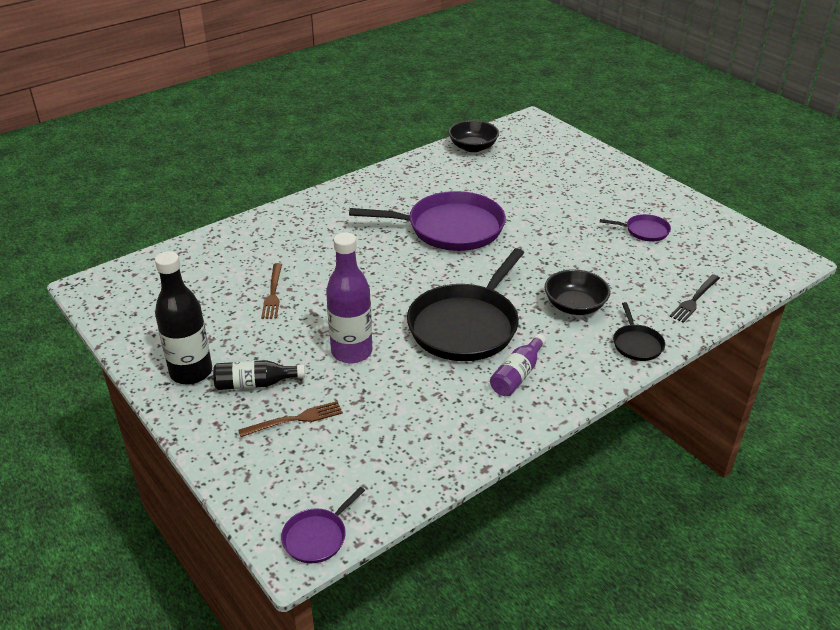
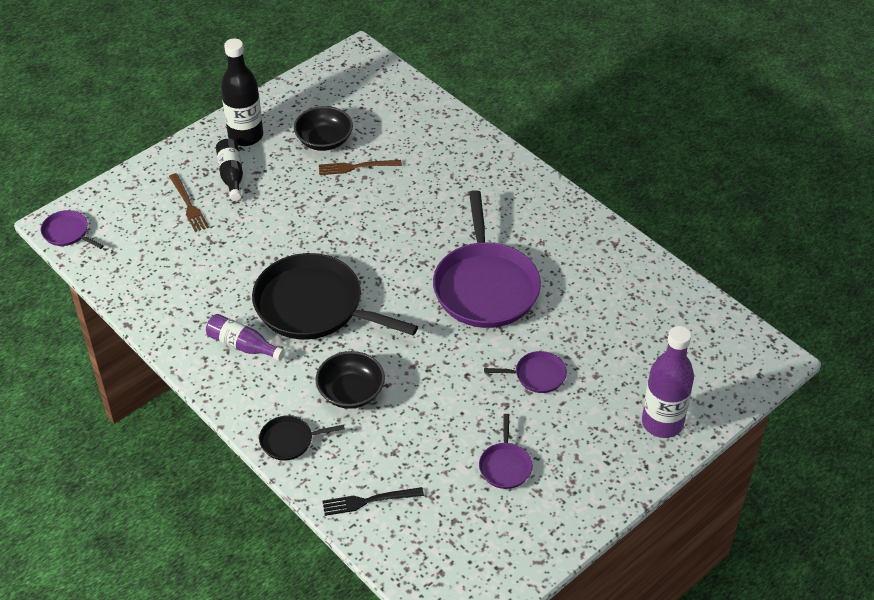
camera: 85 degrees right, 10 degrees up
purple bottle [326,232,372,363] -> purple bottle moved to [642,326,694,438]
black bowl [448,120,499,152] -> black bowl moved to [294,106,353,151]
black fork [670,274,720,323] -> black fork turned 45 degrees counterclockwise [323,487,424,516]
none -> purple pan [484,351,567,393]

